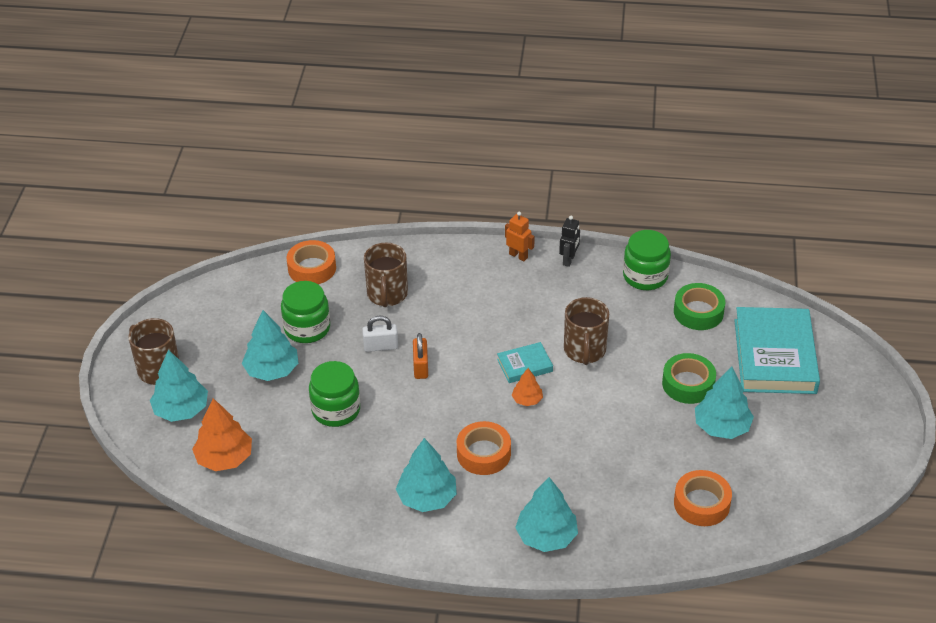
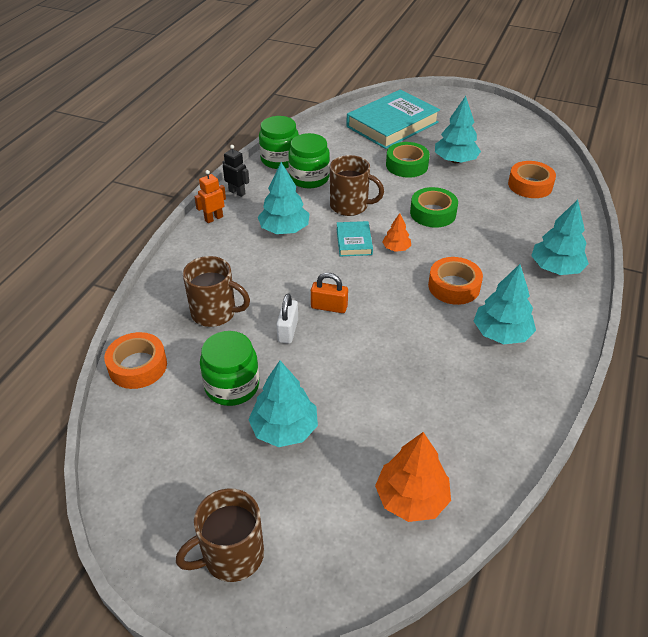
camera: 75 degrees left, 0 degrees up
turquoise tree [150,350,208,422] -> turquoise tree moved to [258,162,310,234]
green jar [309,361,360,427] -> green jar moved to [288,133,330,188]
green tape [674,283,725,330] -> green tape moved to [410,187,458,228]
turquoise book [734,307,820,394] -> turquoise book turned 60 degrees counterclockwise [346,90,440,149]

